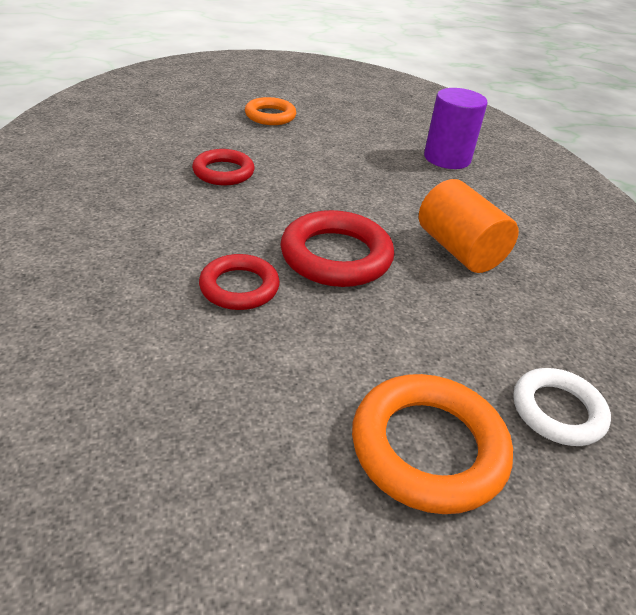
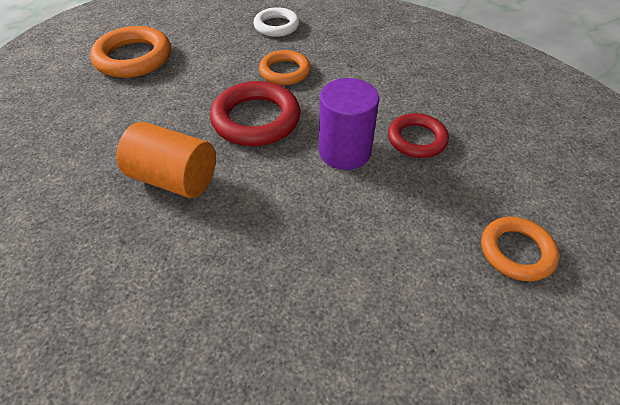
camera: 145 degrees right, 10 degrees up
red ring [199,254,280,310] -> orange ring [259,50,311,85]
purple cylinder [424,88,488,169] -> purple cylinder moved to [319,78,379,170]
white ring [513,368,611,446] -> white ring moved to [253,7,300,37]

